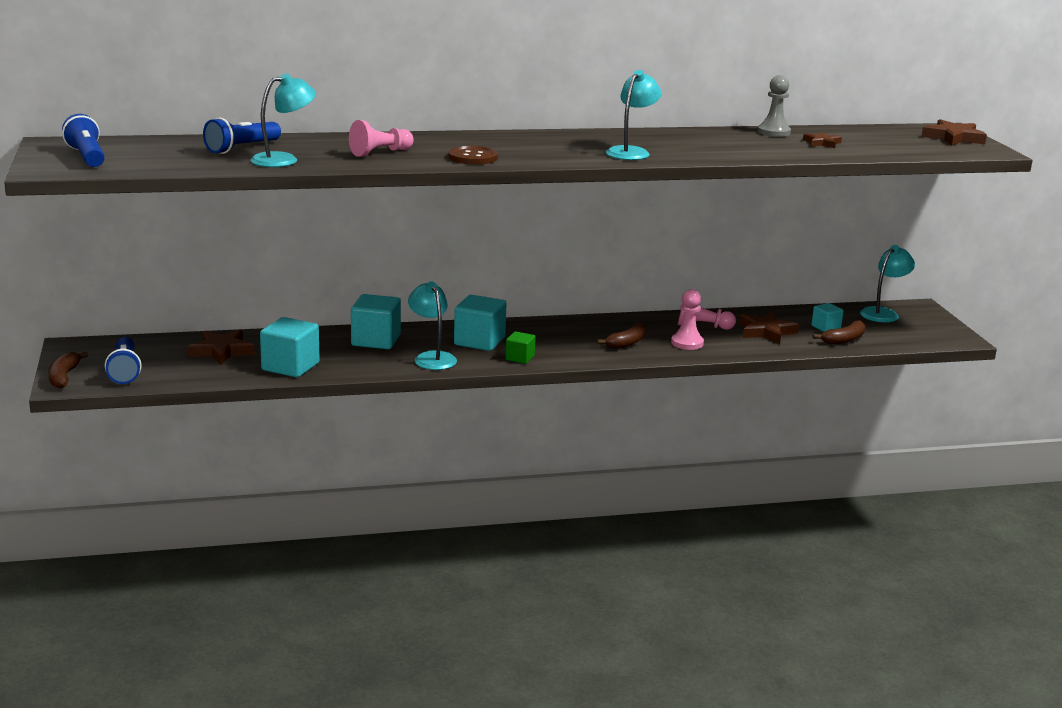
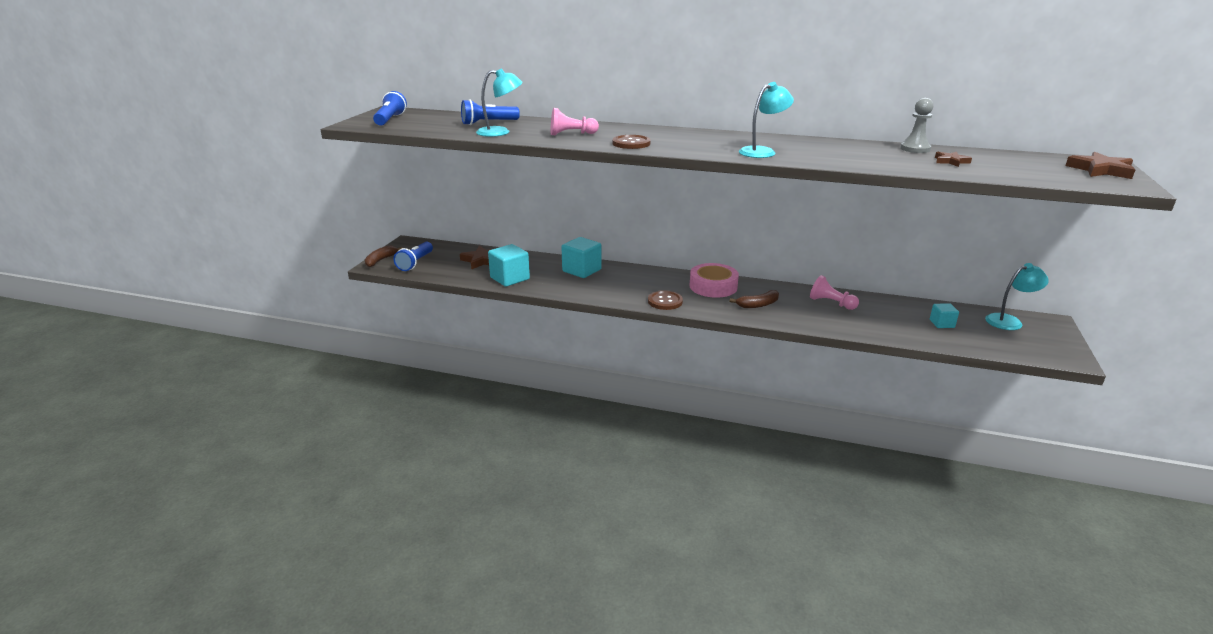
camera: 30 degrees right, 5 degrees up
turquoise lamp [408,282,457,370] -> none
turquoise cube [454,295,507,351] -> none
green cube [505,331,536,364] -> brown button [648,290,683,310]
pink pawn [671,289,704,350] -> none
brown star [739,312,799,344] -> none
brown banana [813,320,865,345] -> none
none -> pink tape [690,263,739,298]

